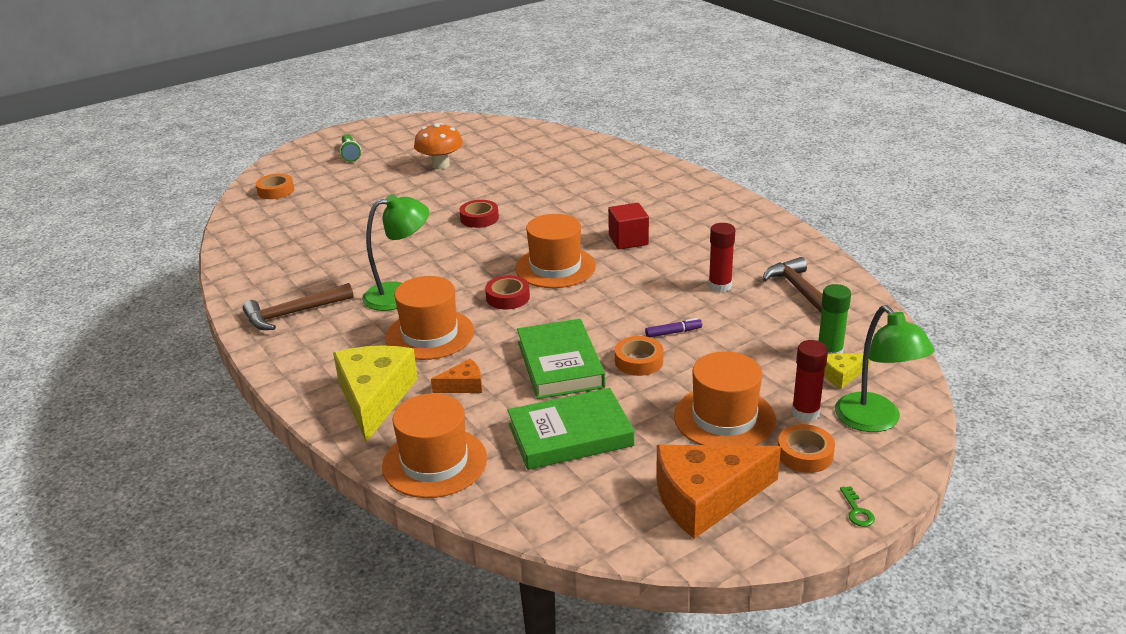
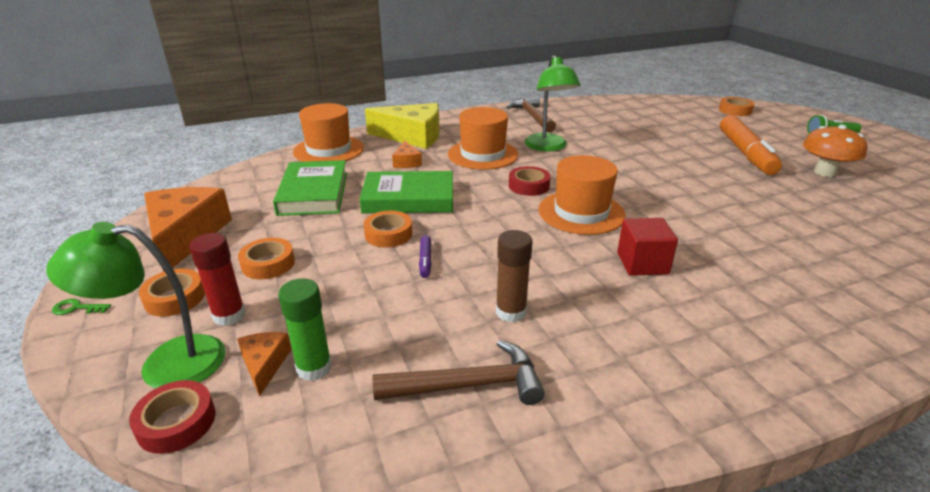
camera: 100 degrees right, 0 degrees up
red tape [459,200,499,228] -> red tape moved to [129,380,215,454]
orange hat [674,351,776,446] -> orange tape [238,238,295,279]
red glue stick [708,223,735,292] -> brown glue stick [496,230,532,322]
yellow cheese [824,353,871,389] -> orange cheese [237,332,291,397]
none -> orange marker [720,115,782,175]

